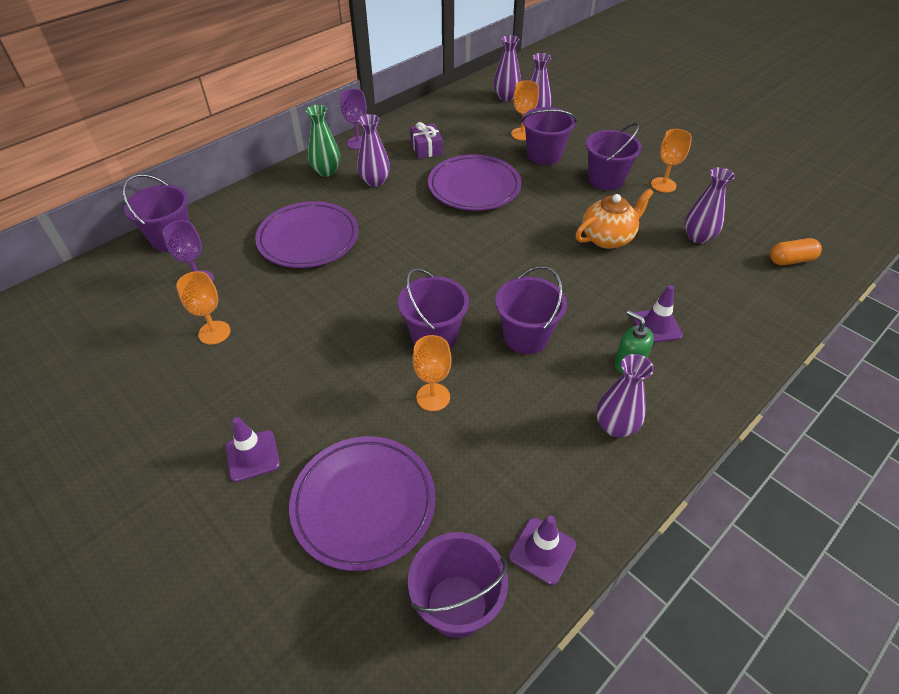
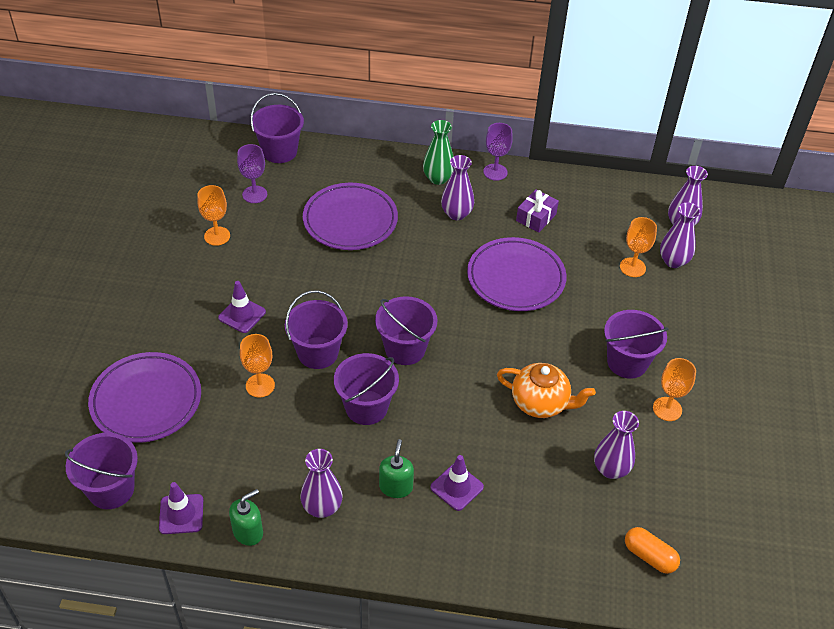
camera: 50 degrees right, 0 degrees up
purple traffic cone [225,417,280,482] -> purple traffic cone moved to [218,281,266,333]
purple bucket [521,107,576,165] -> purple bucket moved to [375,296,438,365]
none -> green soap dispenser [229,489,263,546]

